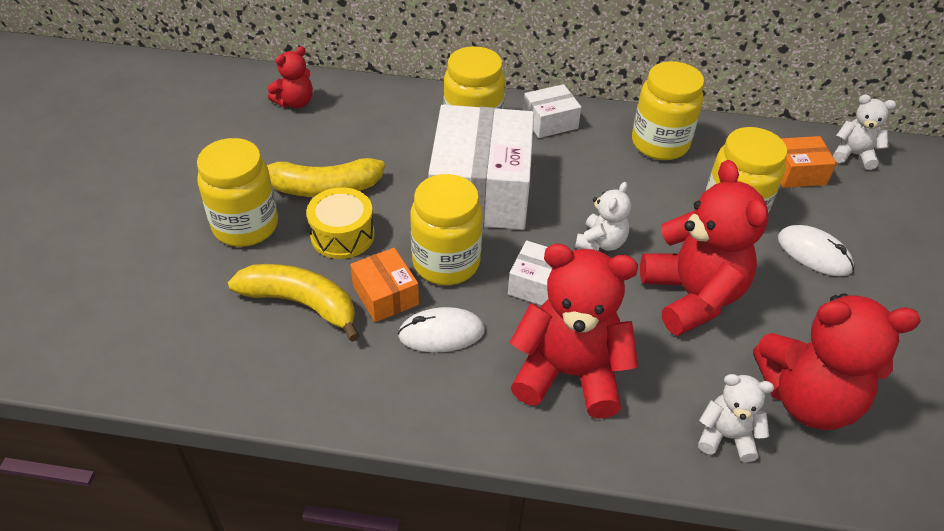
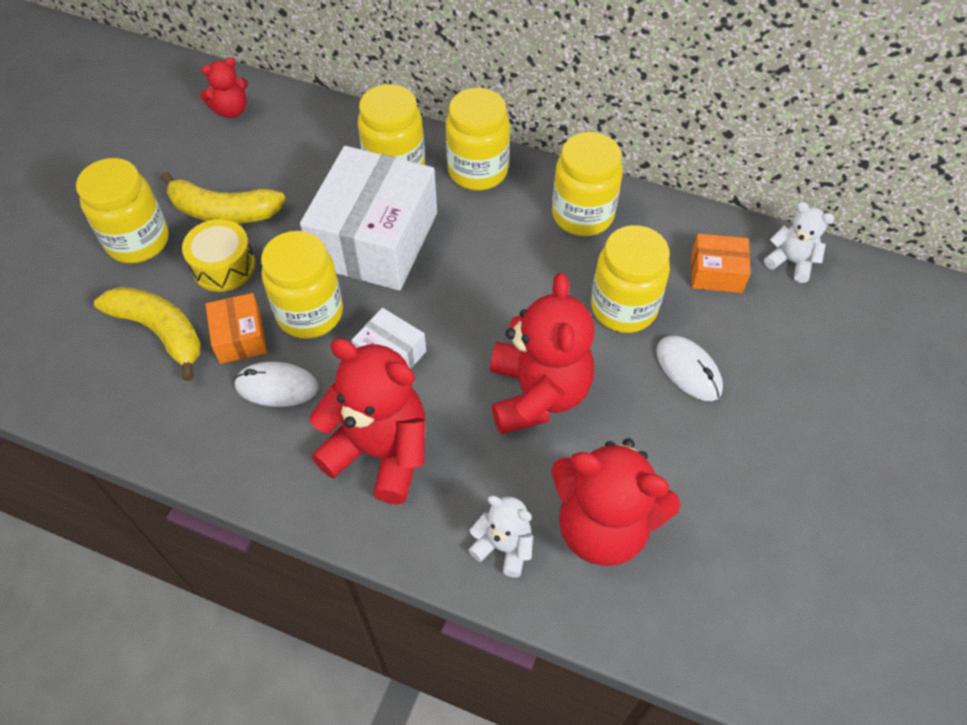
camera: 15 degrees right, 10 degrees up
white box [523,84,581,138] -> yellow jar [446,88,510,190]
white teddy bear [575,182,631,251] -> none

